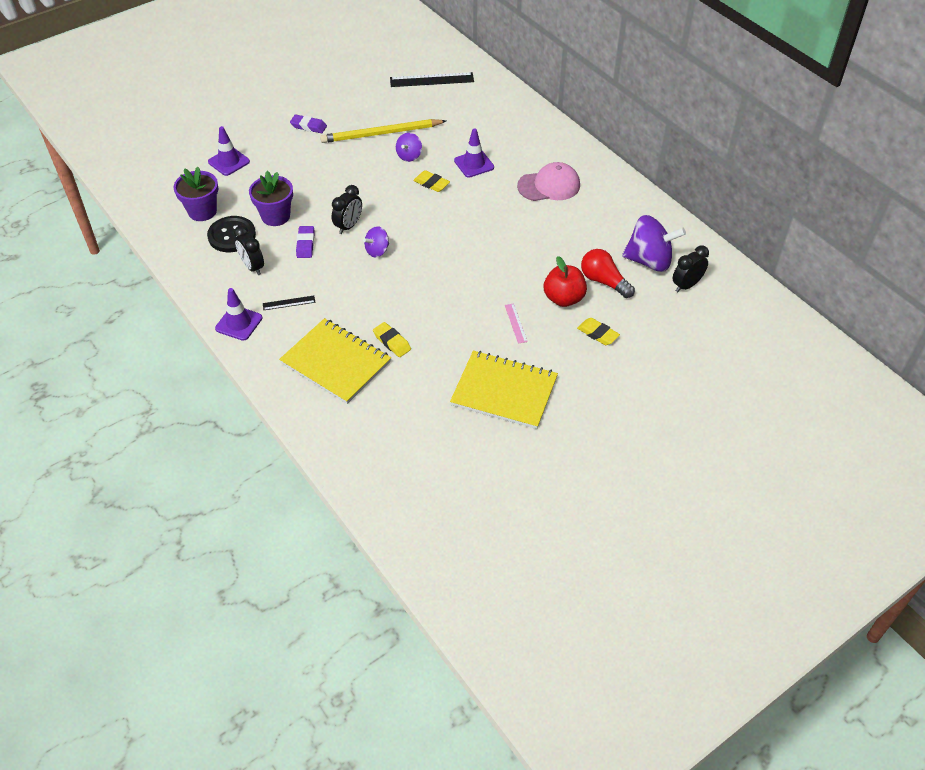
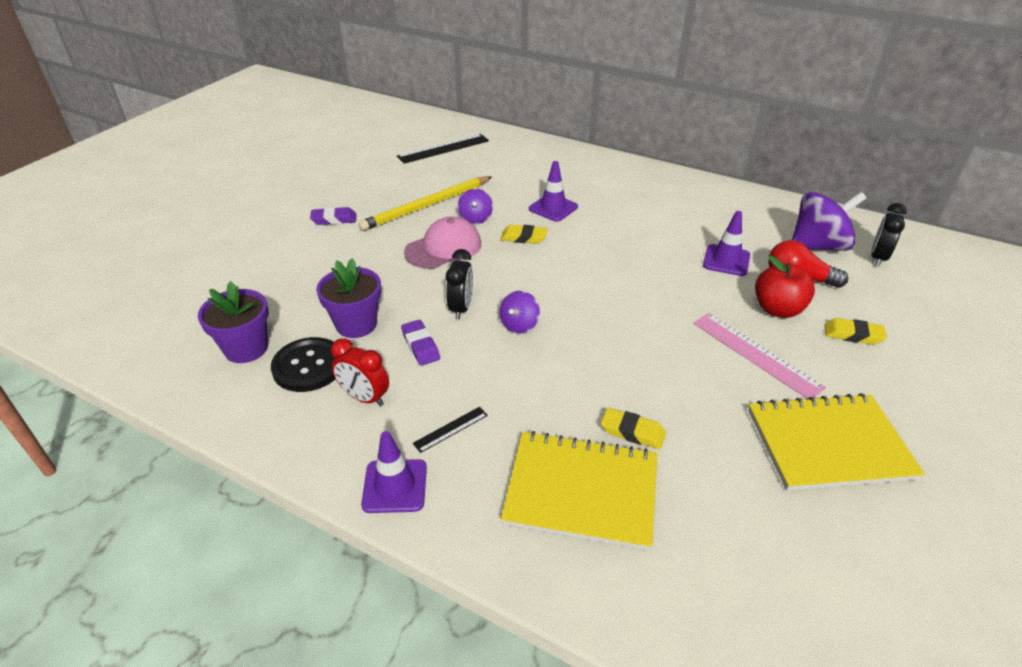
camera: 25 degrees left, 10 degrees down
purple traffic cone [208,126,250,176] -> purple traffic cone moved to [703,211,750,276]
black clock [234,225,264,275] -> red clock [331,338,389,406]
pink ruler [505,303,528,344] -> pink ruler [693,313,826,399], size x1.96
pink cap [517,162,580,201] -> pink cap moved to [404,216,481,269]

